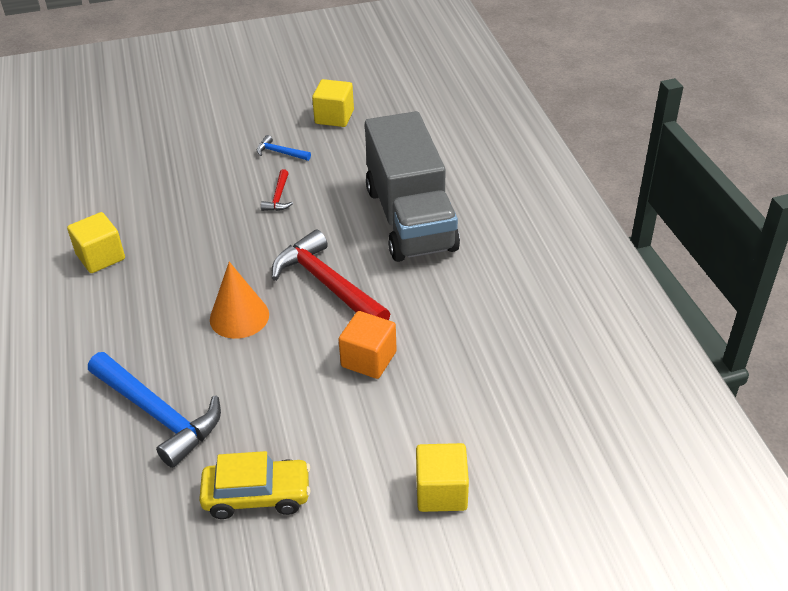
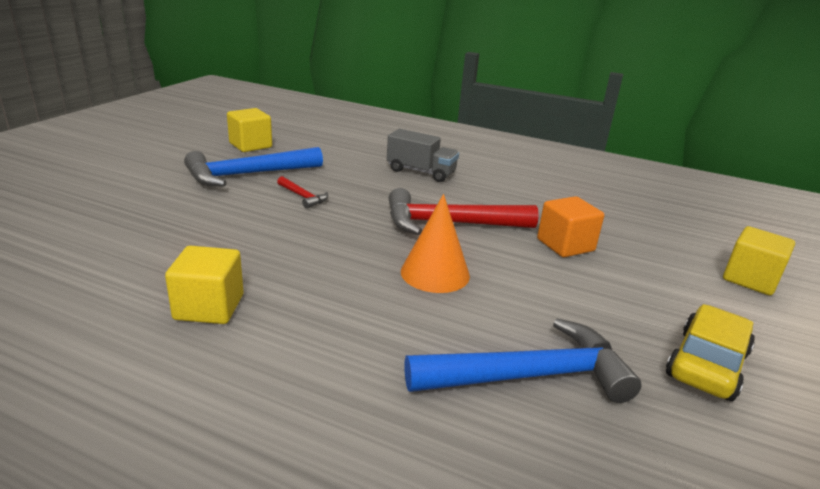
camera: 55 degrees left, 15 degrees down
blue hammer [257,135,311,161] -> blue hammer [184,147,323,186], size x2.19
grey truck [365,111,460,262] -> grey truck [387,129,459,182], size x0.50

